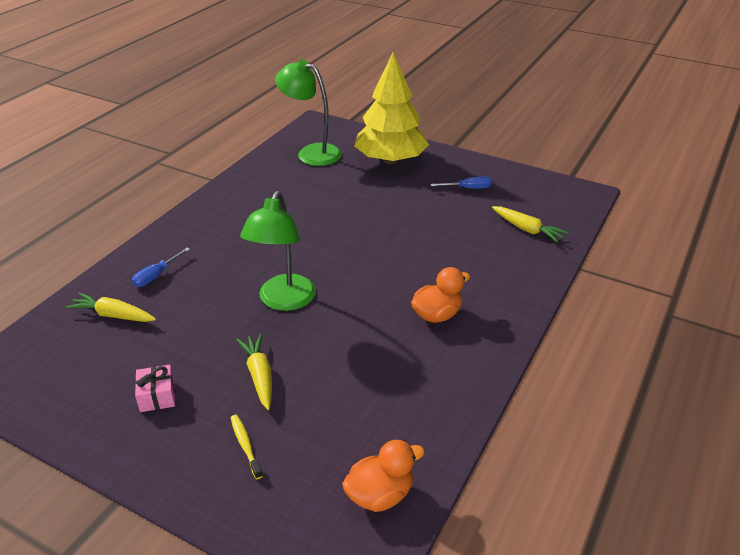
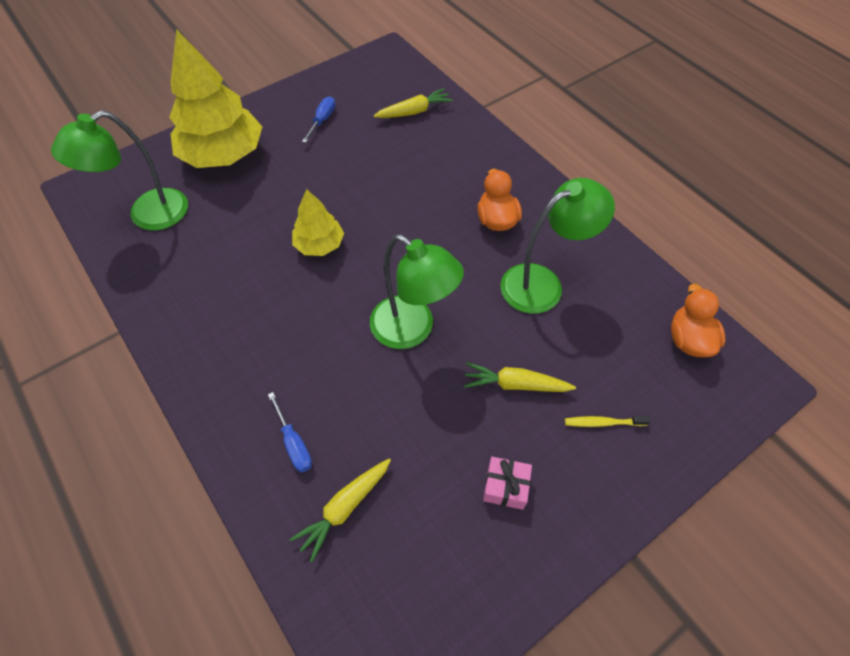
camera: 65 degrees left, 20 degrees up
none -> yellow tree [292,189,344,256]
none -> green lamp [500,178,615,314]

